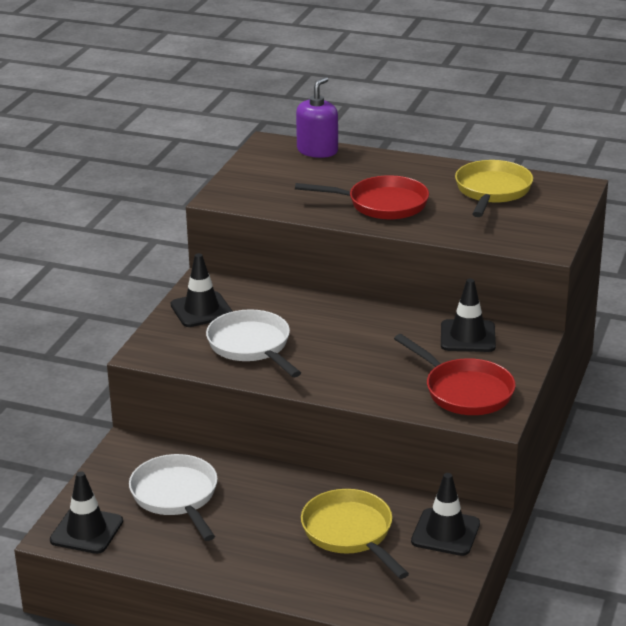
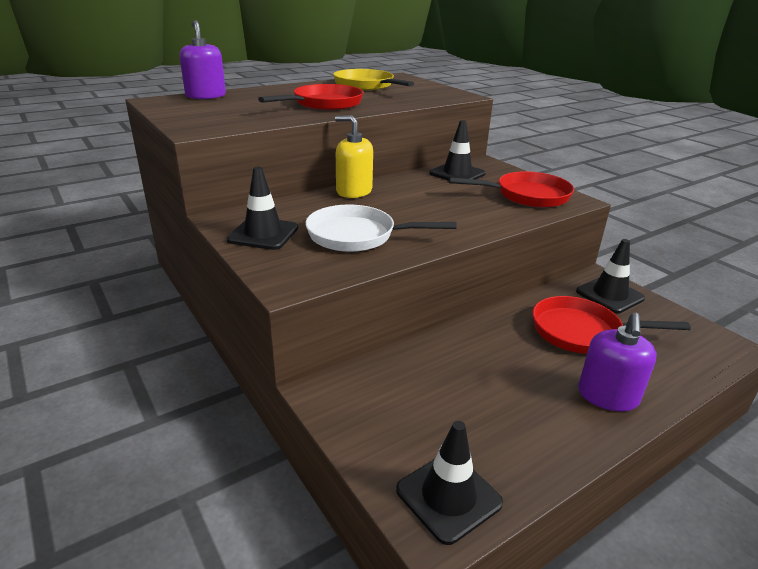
camera: 55 degrees left, 0 degrees up
white pan [129,454,218,541] -> none
yellow pan [301,489,409,579] -> red pan [532,296,691,354]
none -> yellow soap dispenser [335,115,373,198]
none -> purple soap dispenser [578,313,657,411]

